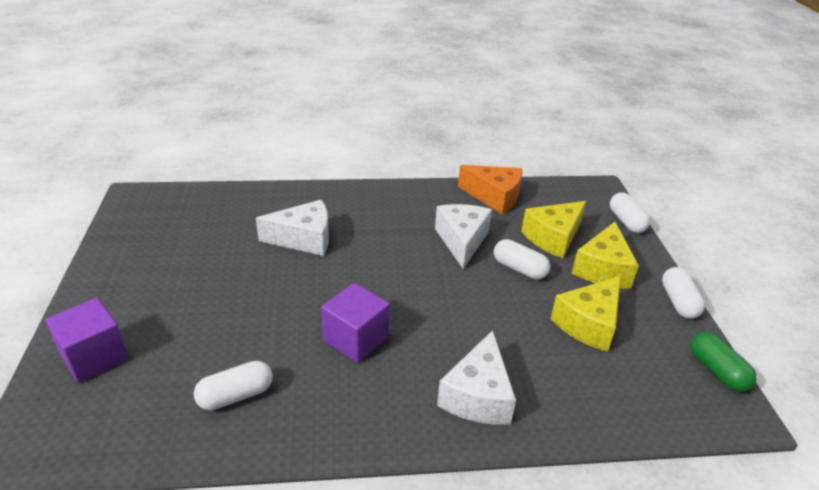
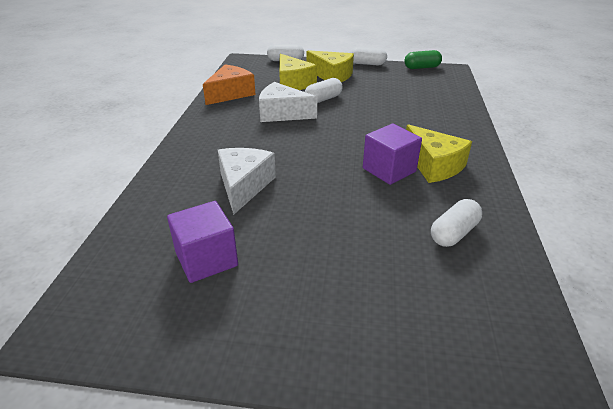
camera: 75 degrees left, 0 degrees up
purple cube [46,298,128,383] -> purple cube moved to [167,201,238,283]
white capsule [194,361,273,410] -> white capsule turned 60 degrees clockwise [431,199,482,247]
white cheese [437,330,516,425] -> none
yellow cheese [550,276,621,352] -> yellow cheese moved to [406,124,472,183]

